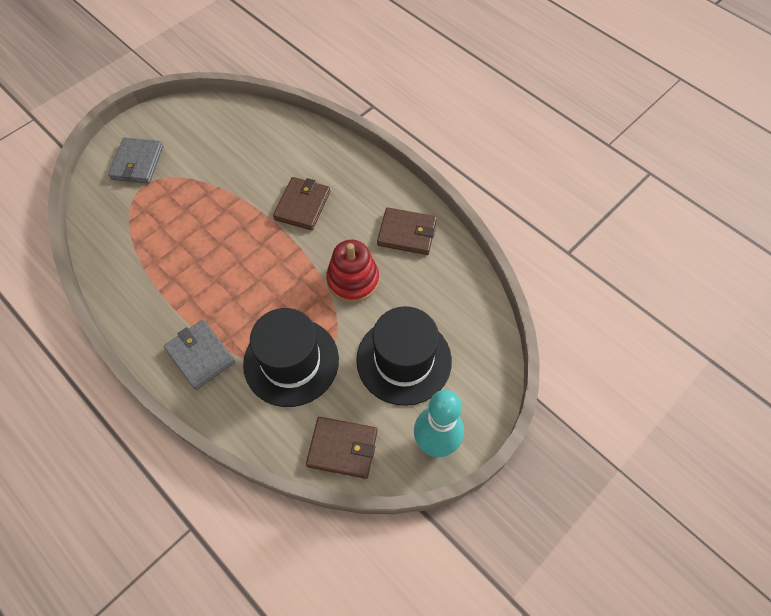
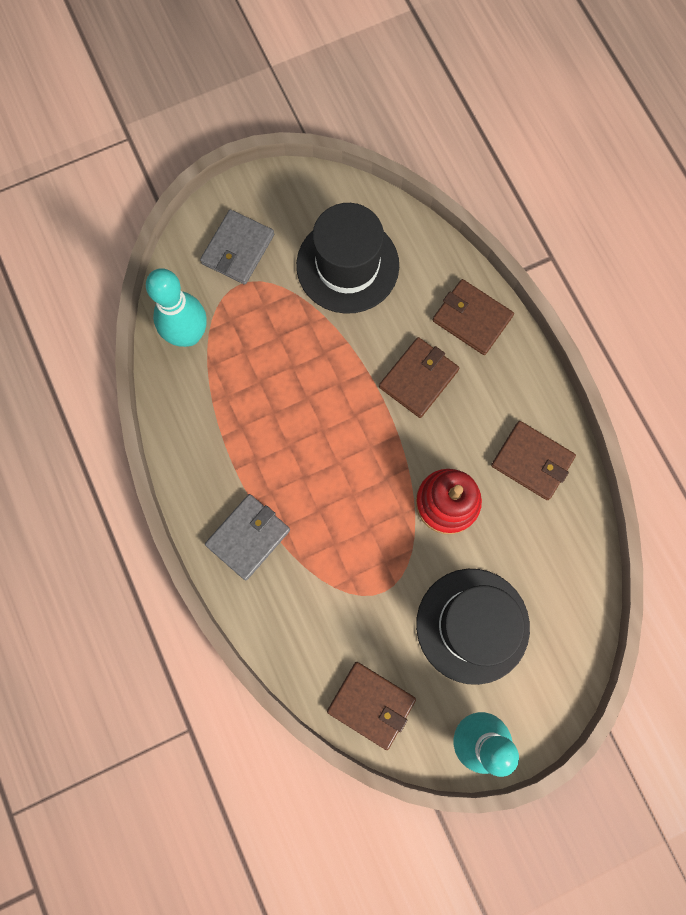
camera: 20 degrees right, 15 degrees up
grey wallet [164,320,235,390] -> grey wallet turned 60 degrees clockwise [205,494,290,580]
black hat [243,308,339,407] -> black hat moved to [296,203,399,314]
none -> turquoise bowling pin [146,268,207,347]
none -> brown wallet [433,279,514,355]

